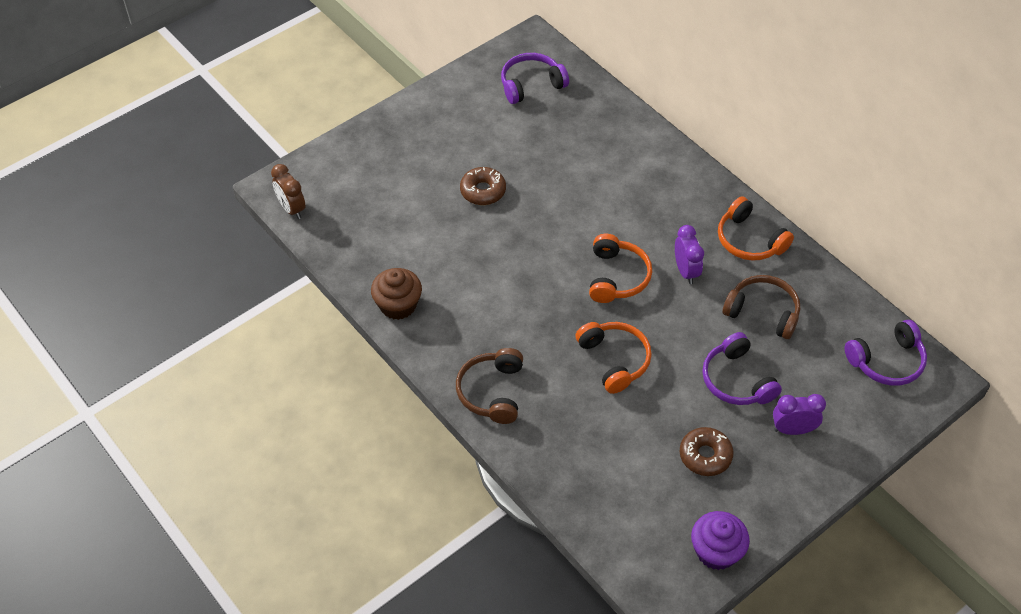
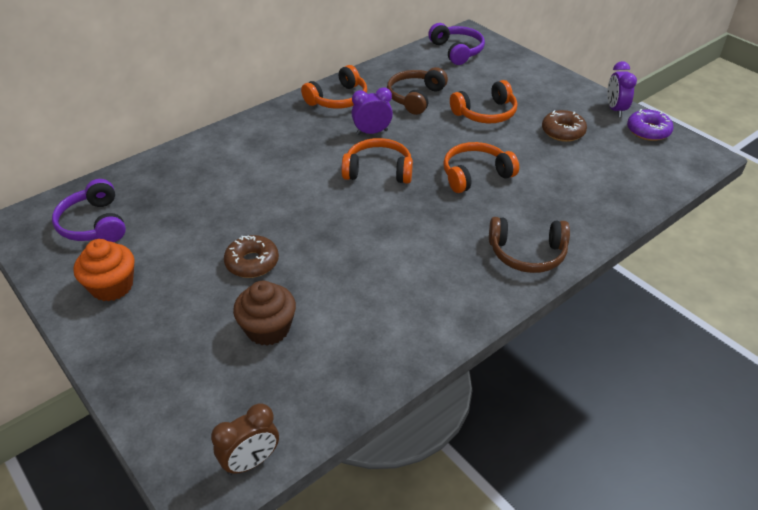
camera: 90 degrees left, 10 degrees down
brown cupcake [371,268,422,320] -> brown cupcake moved to [233,281,296,346]
purple cupcake [691,511,750,570] -> purple donut [627,109,674,141]
purple headphones [702,332,782,405] -> orange headphones [450,80,517,123]
purple clock [773,394,826,435] -> purple clock moved to [607,61,637,117]
none -> orange cupcake [74,239,135,301]

